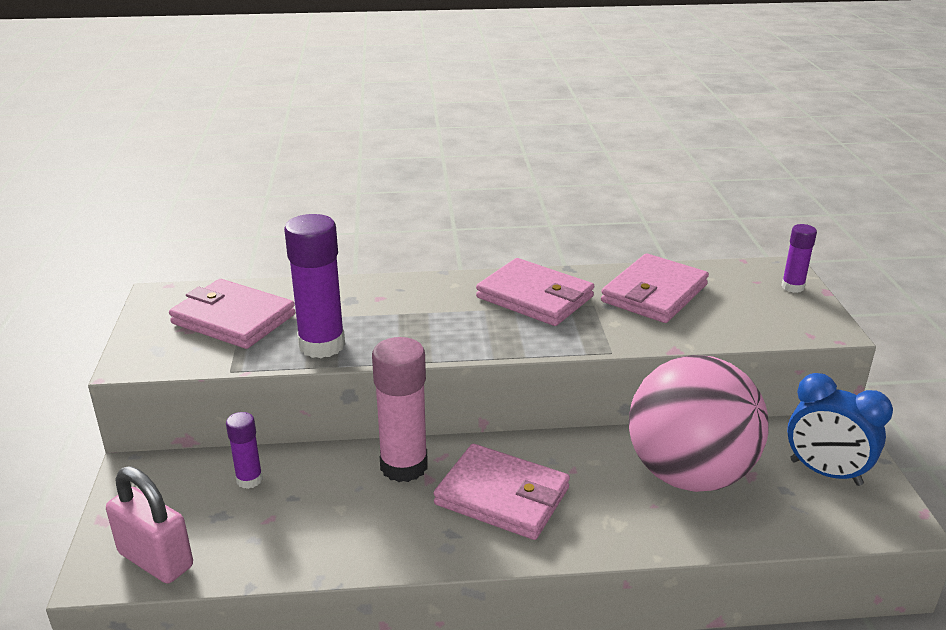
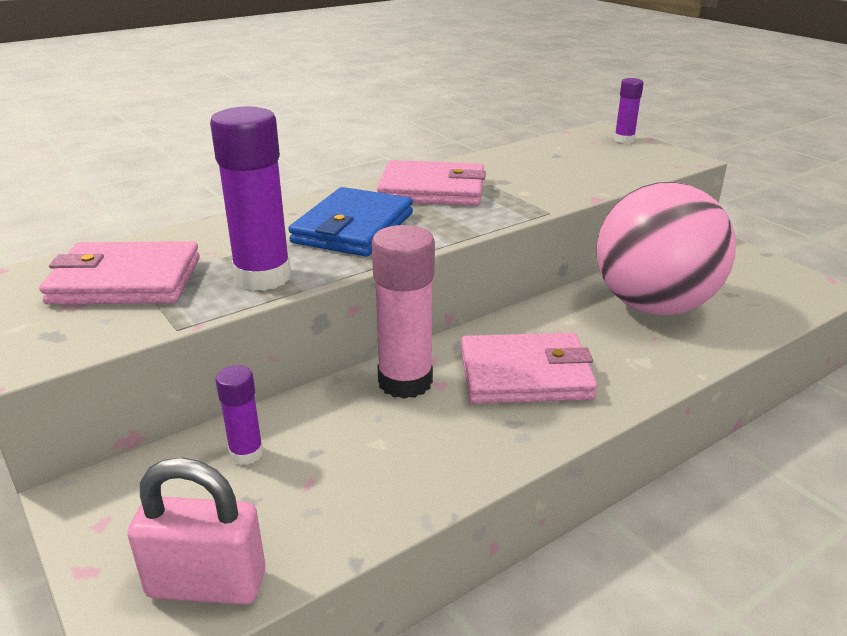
camera: 30 degrees left, 0 degrees up
pink wallet [601,253,709,323] -> none
blue clock [787,373,893,486] -> none
none -> blue wallet [288,187,413,257]

